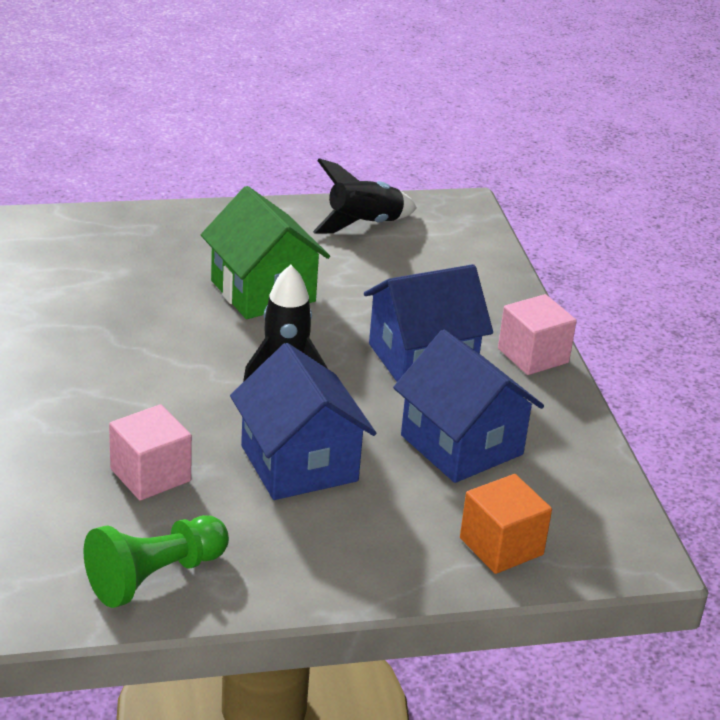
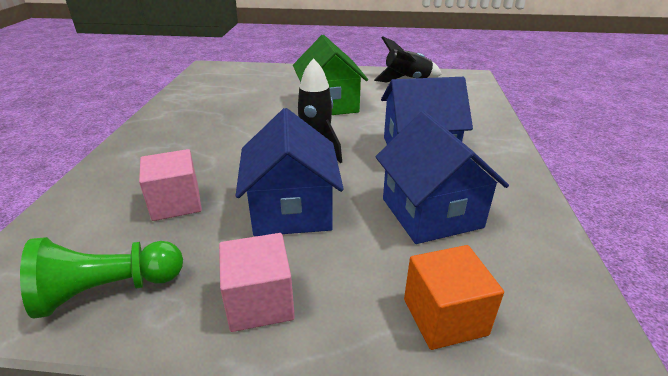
camera: 20 degrees right, 0 degrees up
pink cube [498,294,577,375] -> pink cube moved to [219,233,295,332]

